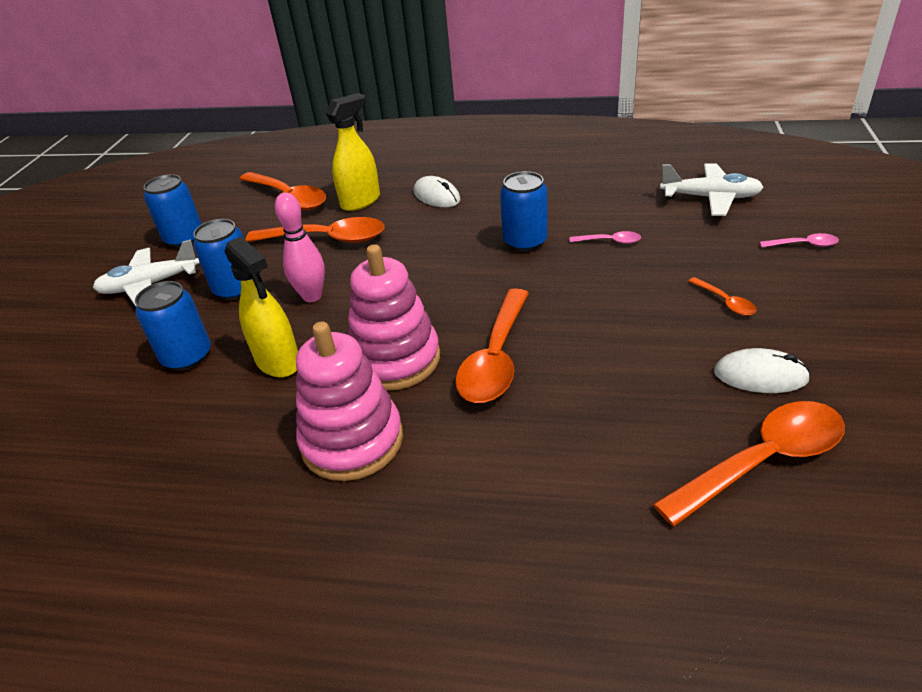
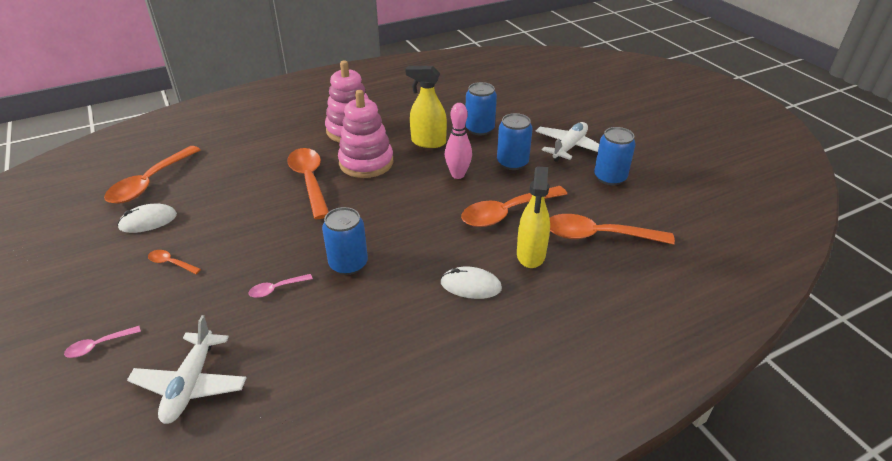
camera: 140 degrees right, 0 degrees up
white plane [660,163,764,216] -> white plane turned 60 degrees counterclockwise [127,315,247,424]

